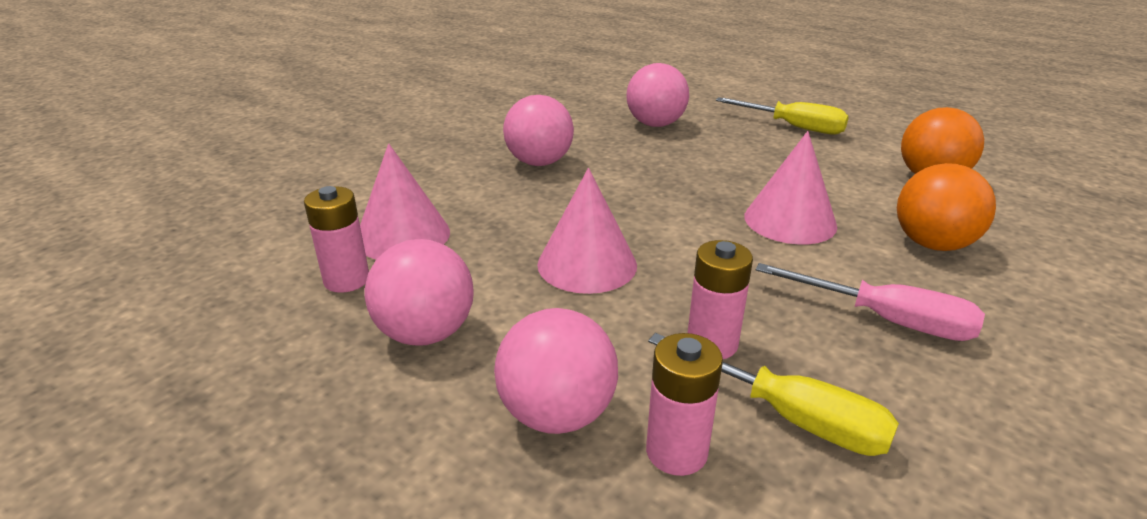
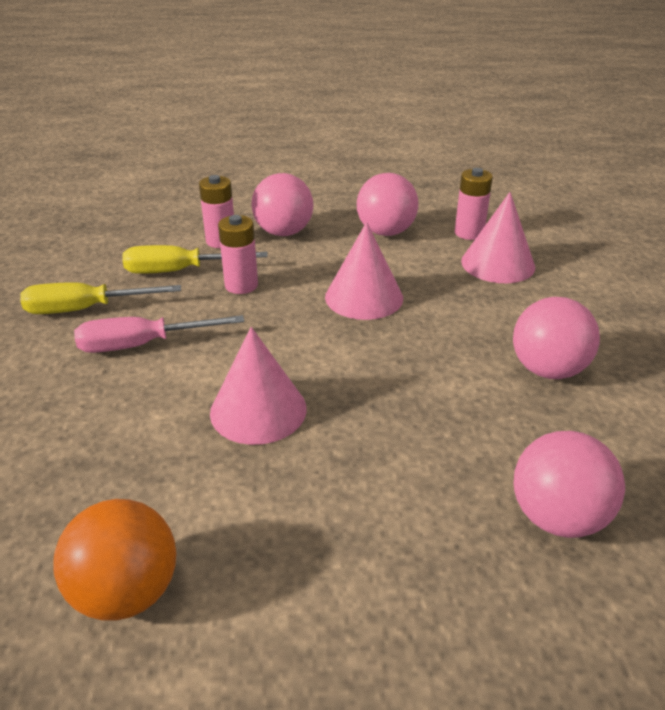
camera: 140 degrees right, 5 degrees up
yellow screwdriver [716,97,849,134] -> yellow screwdriver moved to [20,282,181,314]
orange ball [897,163,996,251] -> none

